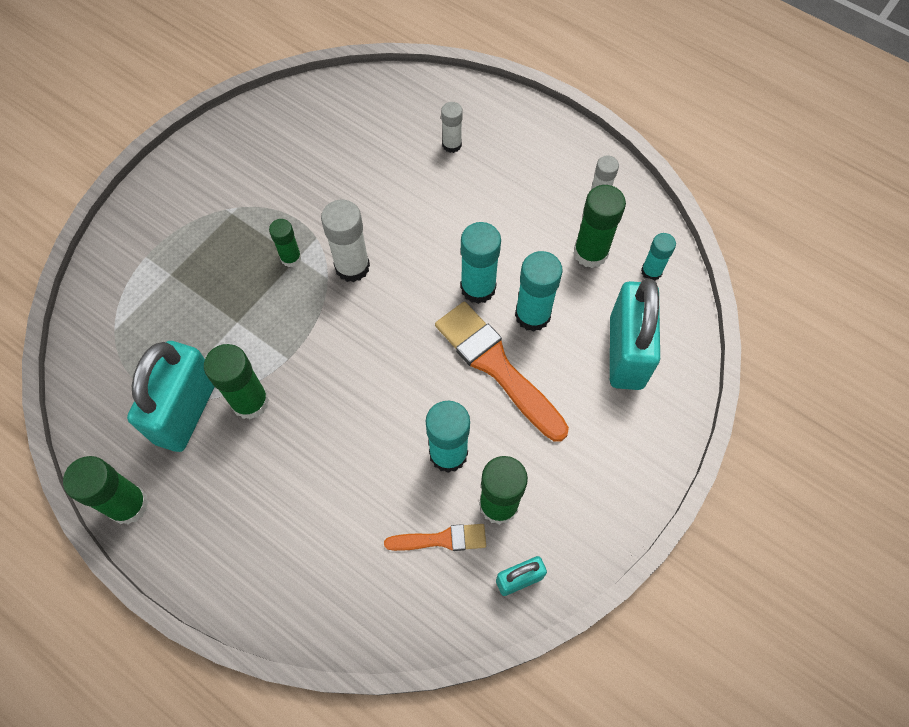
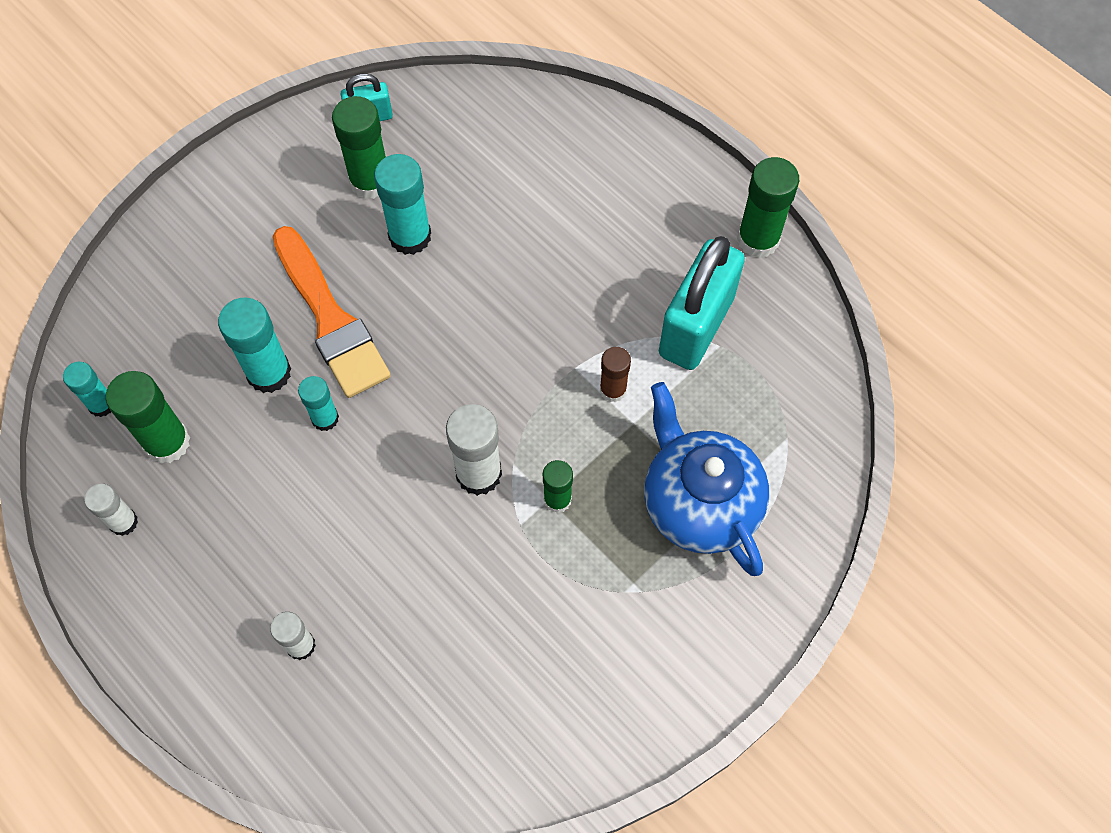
camera: 170 degrees left, 0 degrees up
green glue stick [204,344,269,420] -> none
orange brush [384,524,486,551] -> none
turquoise glue stick [461,222,501,304] -> turquoise glue stick [298,376,339,431], size x0.60
turquoise padlock [610,278,660,390] -> none
none -> brown glue stick [600,347,631,402]
none -> blue teapot [644,382,769,576]

